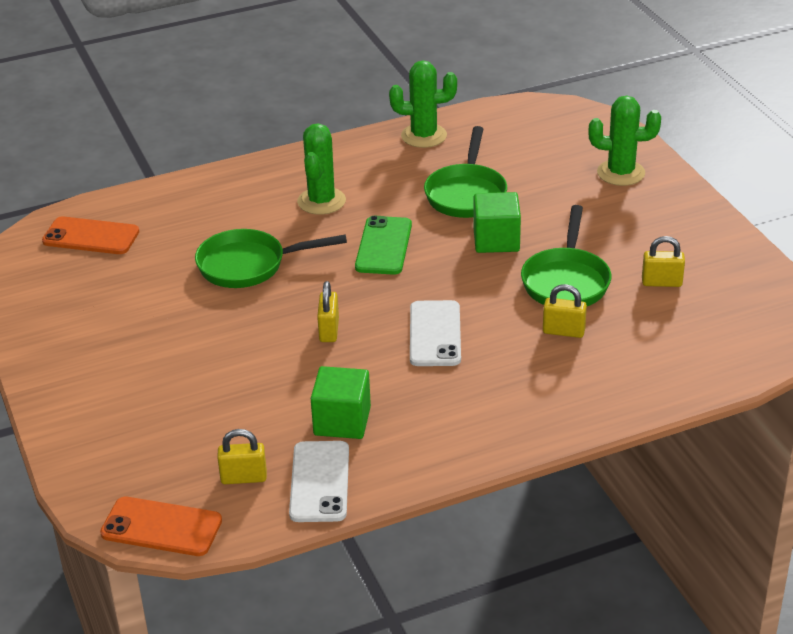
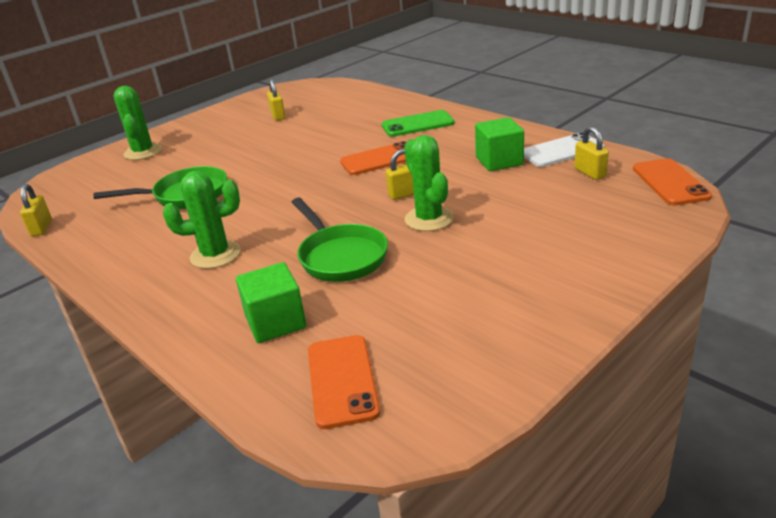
camera: 110 degrees left, 5 degrees down
green phone [355,216,412,275] -> green phone moved to [382,110,454,137]
green cactus [389,60,457,148] -> green cactus moved to [404,135,454,231]
white phone [410,300,461,366] -> orange phone [340,141,407,175]
green cube [473,192,521,253] -> green cube moved to [236,262,306,343]
green pan [521,205,611,306] -> none
yellow padlock [543,284,587,338] -> yellow padlock moved to [20,184,52,236]

